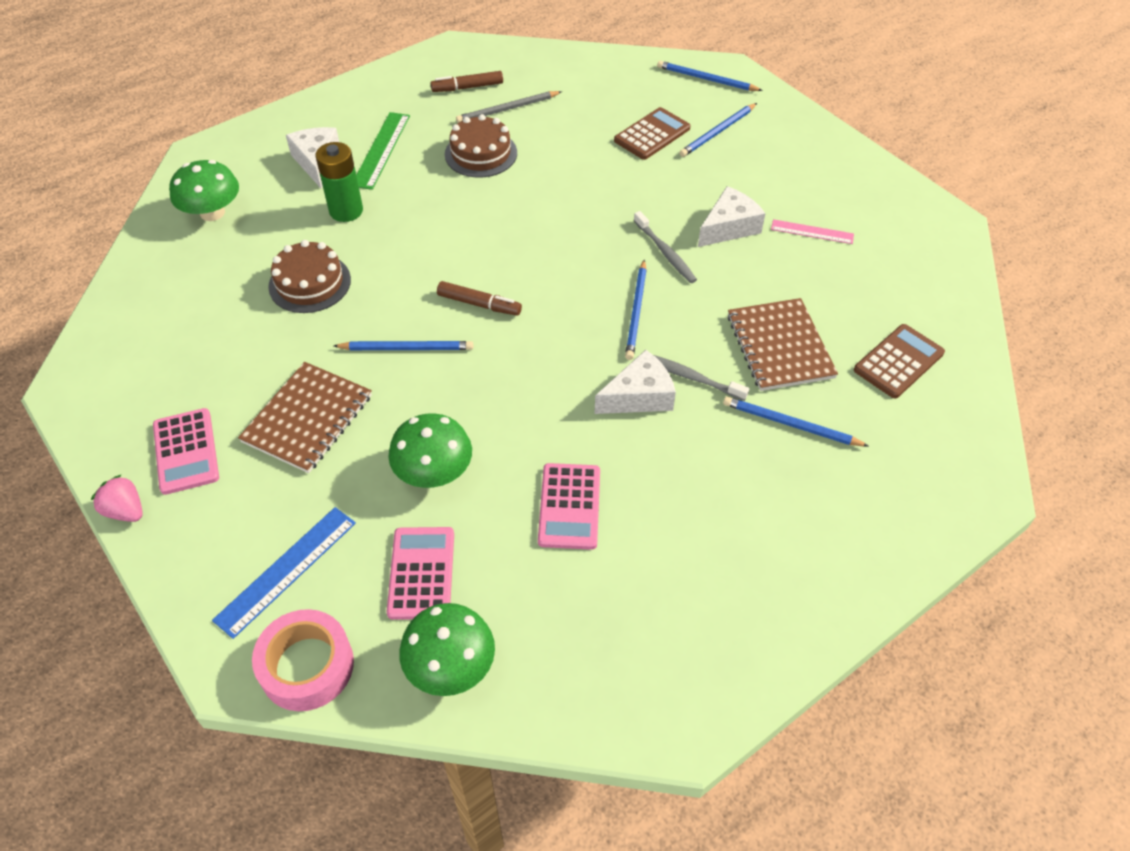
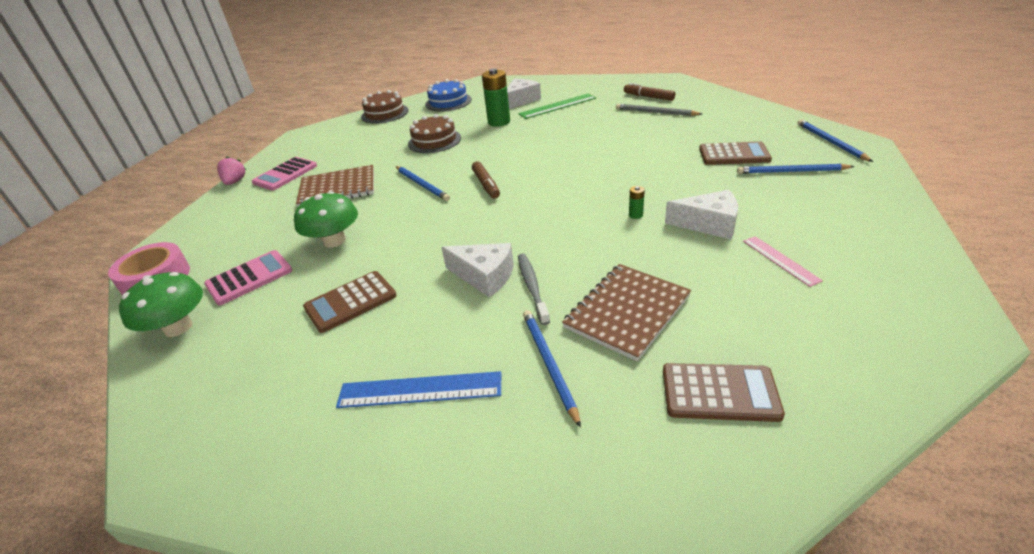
camera: 55 degrees right, 15 degrees down
green mushroom [169,160,239,221] -> blue cake [425,79,472,111]
blue ruler [212,507,356,639] -> blue ruler moved to [336,371,501,408]
brown cake [445,114,517,177] -> brown cake moved to [361,90,409,124]
pink calculator [538,463,600,550] -> brown calculator [303,271,397,333]
blue pencil [625,260,647,360] -> none
grey toothbrush [634,211,697,283] -> green battery [629,186,645,219]

